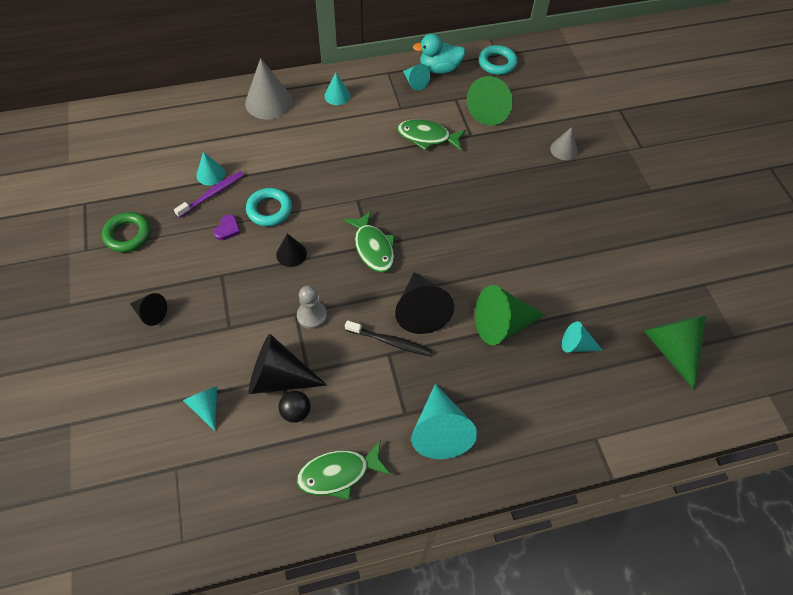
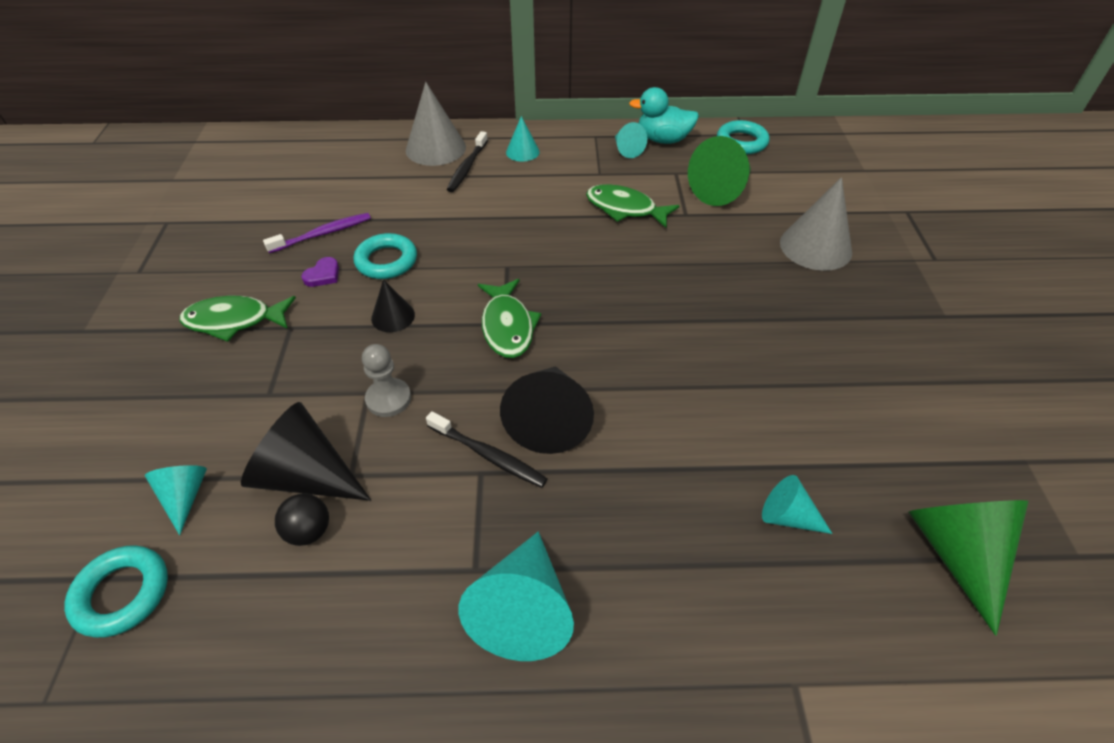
camera: 15 degrees right, 10 degrees down
green ring [102,212,151,252] -> none
black cone [130,293,167,326] -> none
turquoise cone [197,152,225,185] -> none
green fish [297,441,391,500] -> green fish moved to [180,296,296,342]
green cone [475,285,546,345] -> none
grey cone [550,127,578,160] -> grey cone [780,177,852,271], size x1.79
none -> turquoise ring [64,545,168,638]
none -> black toothbrush [446,131,488,192]

